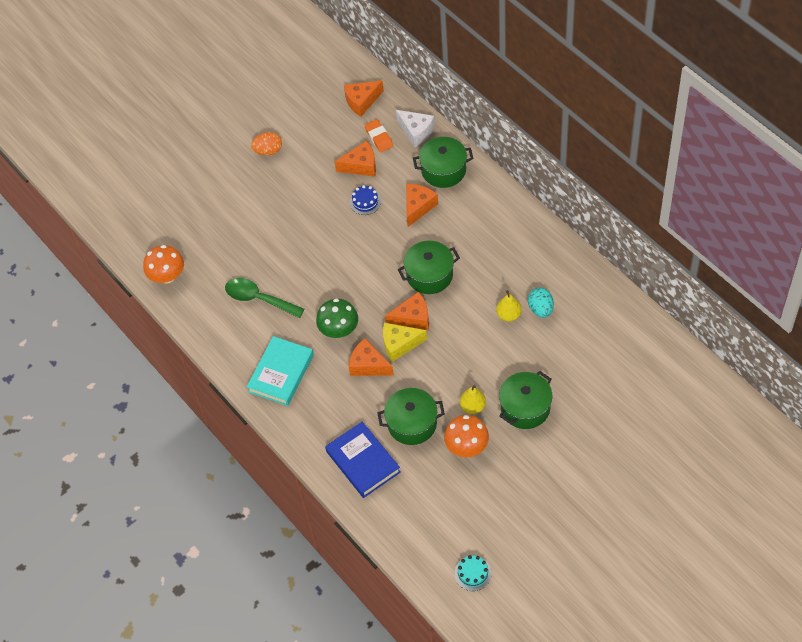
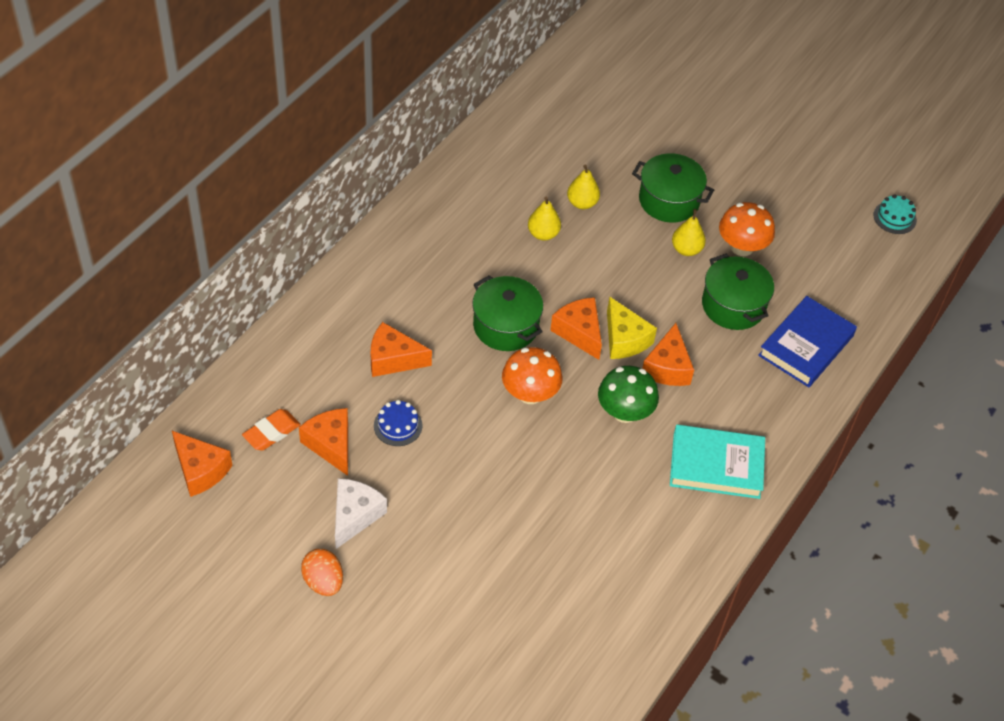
camera: 115 degrees left, 5 degrees down
orange mushroom [143,245,184,284] -> orange mushroom moved to [502,347,563,404]
green spoon [225,278,305,318] -> none
white cheese [396,110,435,147] -> white cheese moved to [335,478,387,549]
green pot [413,137,473,188] -> none
turquoise egg [528,287,554,318] -> none
none -> yellow pear [567,165,600,209]

